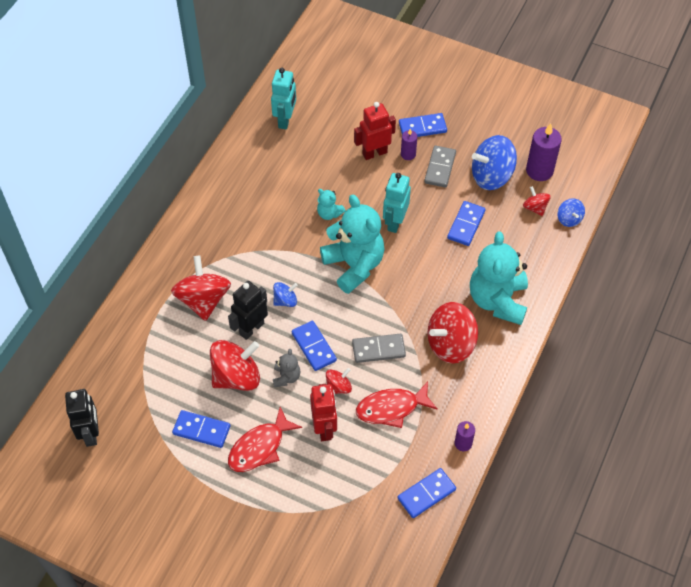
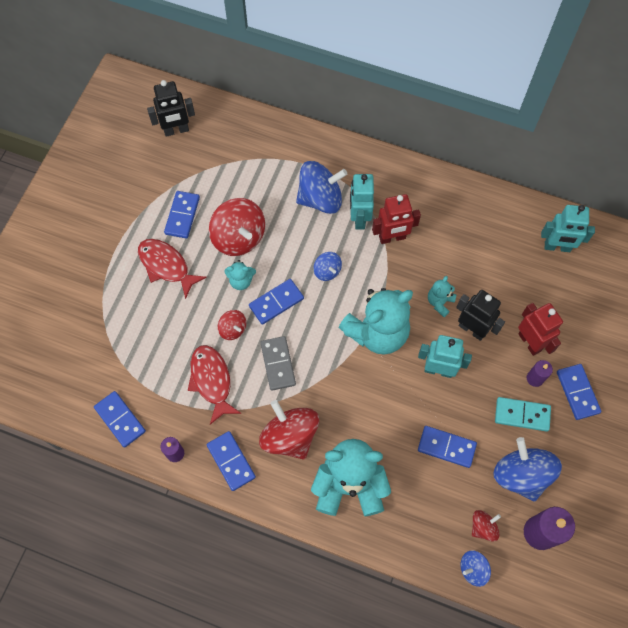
camera: 85 degrees right, 10 degrees up
red spinning top [171,256,231,321] -> blue spinning top [296,161,347,214]
black robot [228,281,268,340] -> black robot moved to [456,290,505,341]
grey teddy bear [273,349,300,387] -> turquoise teddy bear [224,260,256,290]
red robot [310,384,337,441] -> red robot moved to [372,194,421,244]
grey domino [424,146,456,188] -> turquoise domino [495,397,551,432]
none -> blue domino [207,431,256,491]
none -> turquoise robot [350,174,374,229]

